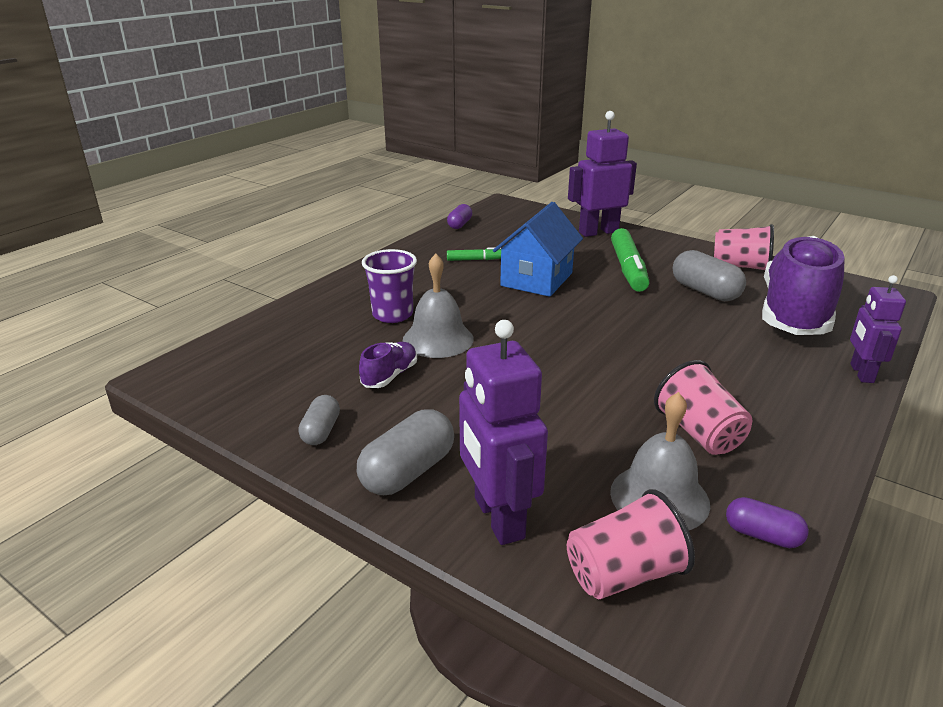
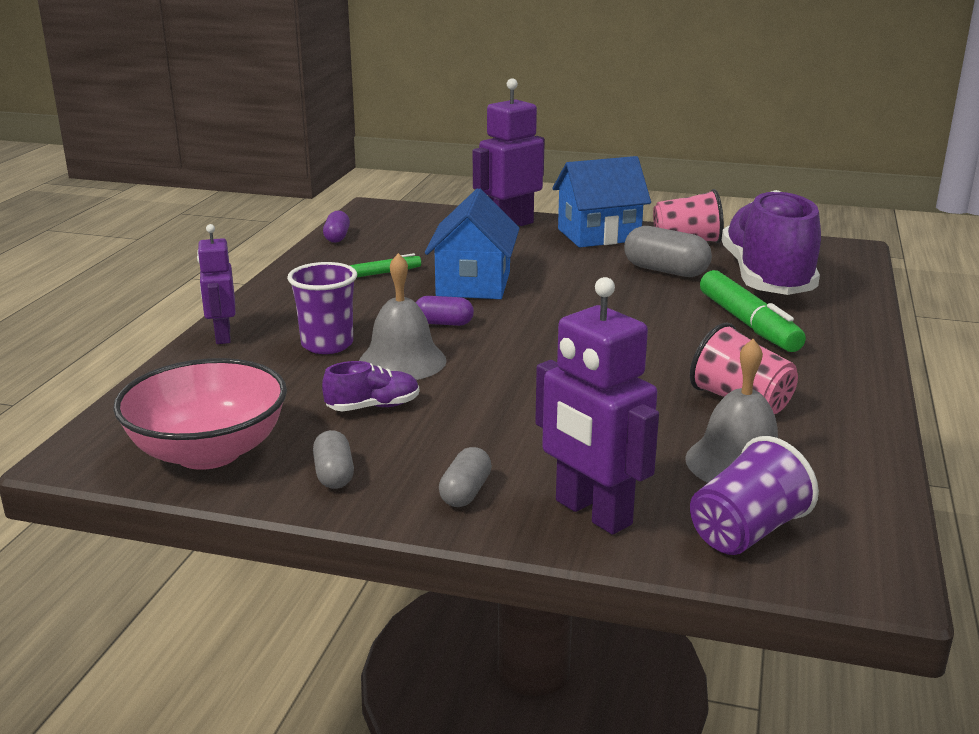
camera: 20 degrees left, 5 degrees down
grey capsule [357,409,454,495] -> grey capsule [439,447,492,507], size x0.60
purple shoe [359,342,417,388] -> purple shoe turned 60 degrees clockwise [322,361,419,411]
pink cup [567,489,695,599] -> purple cup [690,436,819,555]
green marker [611,228,649,292] -> green marker moved to [700,270,806,352]
purple capsule [726,497,809,548] -> purple capsule moved to [416,296,474,326]
purple robot [850,275,906,383] -> purple robot moved to [197,224,235,344]
none -> pink bowl [113,358,287,470]
none -> blue house [552,156,651,247]

